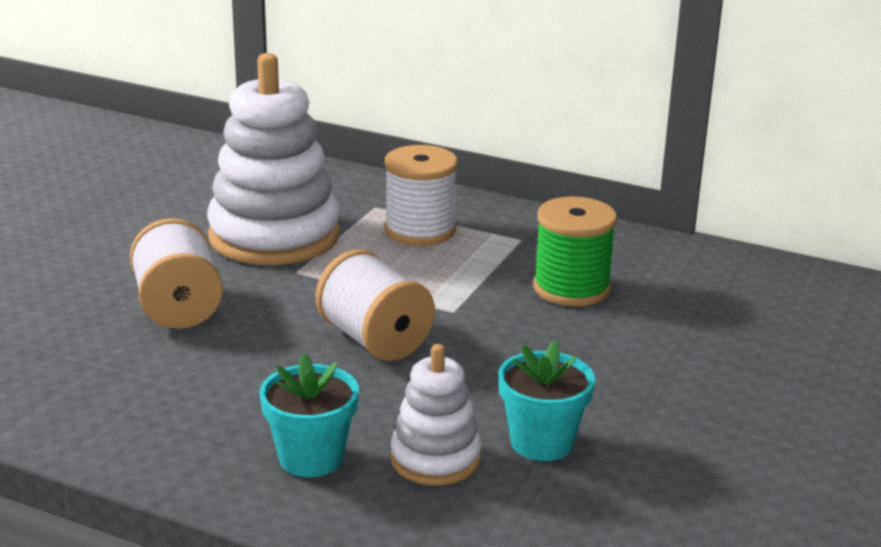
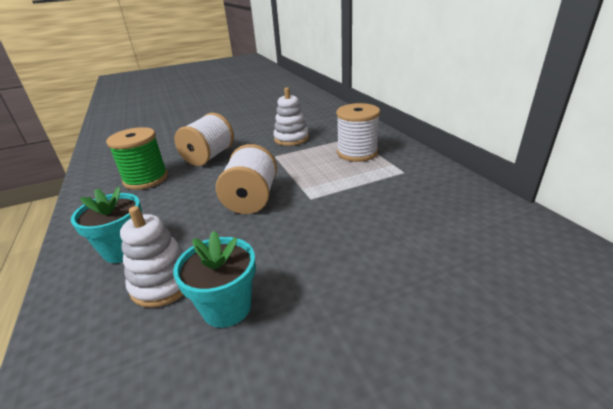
camera: 45 degrees right, 5 degrees up
white stacking toy [207,53,340,265] -> white stacking toy [273,87,309,146], size x0.53
green spool [533,196,617,306] -> green spool moved to [106,127,168,190]

